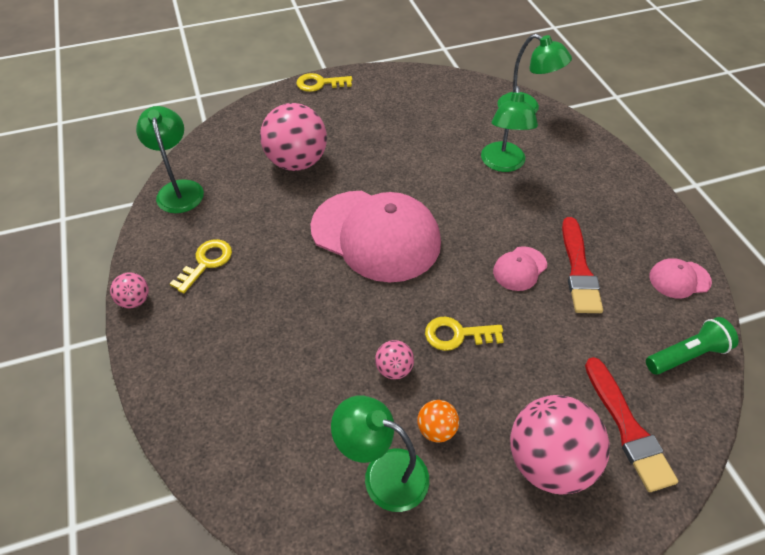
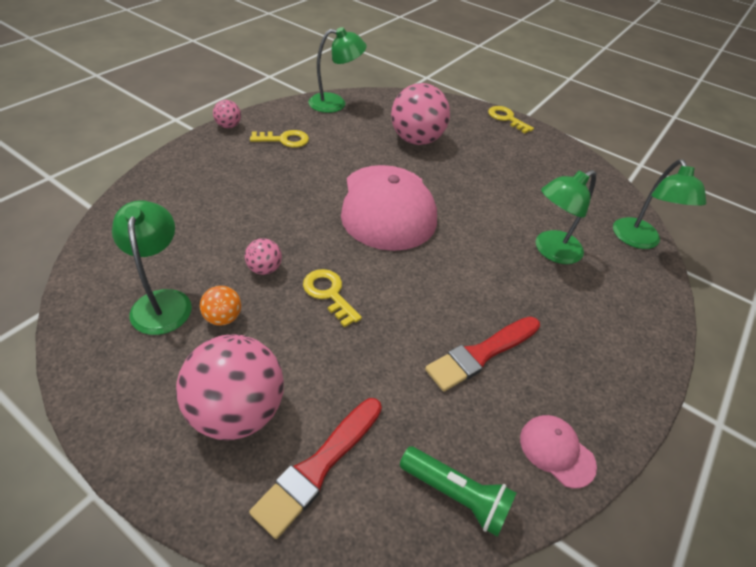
camera: 50 degrees right, 5 degrees down
green lamp [136,106,204,213] -> green lamp turned 45 degrees clockwise [308,27,367,113]
pink cap [493,246,547,291] -> none

